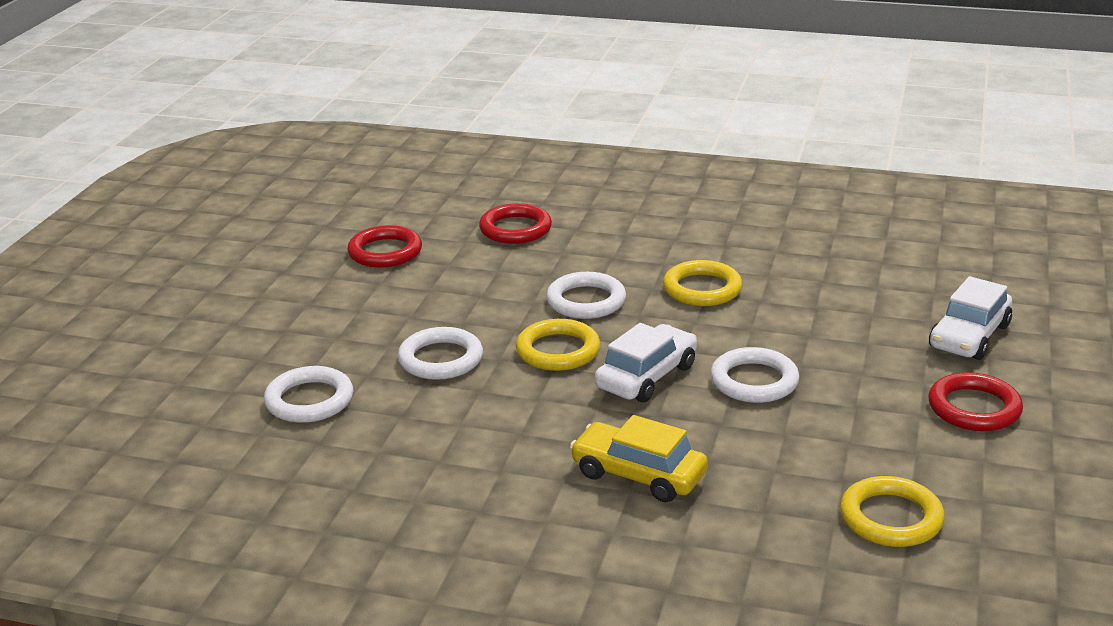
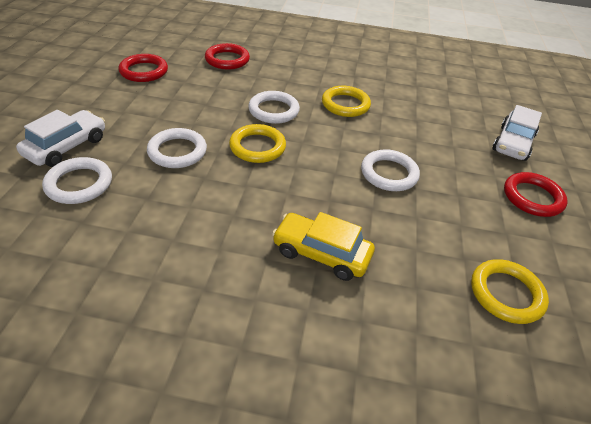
camera: 10 degrees left, 15 degrees up
white car [595,323,697,402] -> white car moved to [16,110,105,167]

